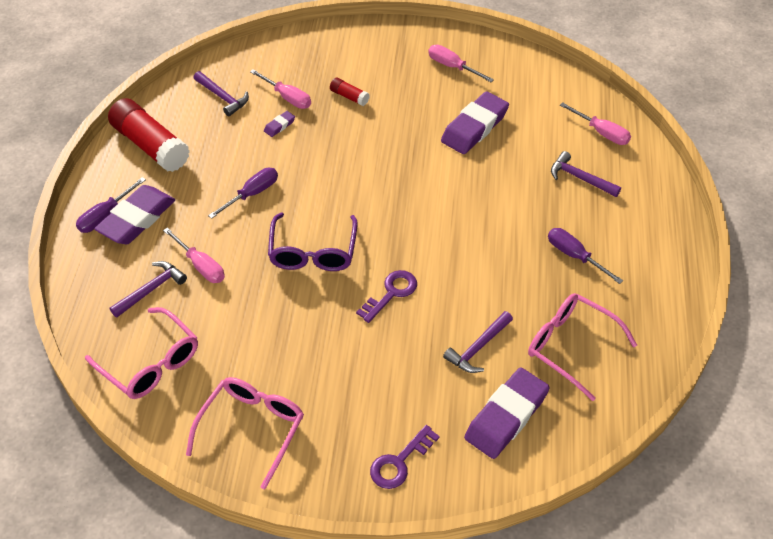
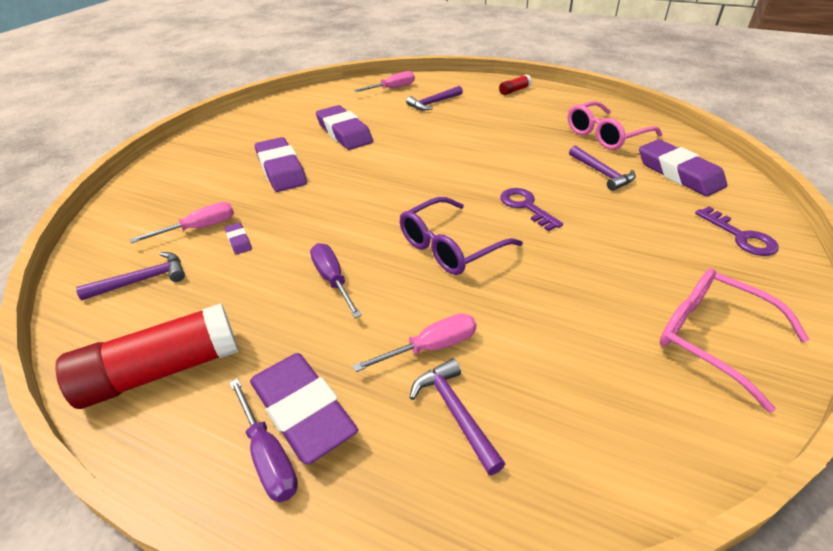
camera: 70 degrees left, 10 degrees down
pink glasses [85,307,198,399] -> none
purple glasses [268,213,358,271] -> purple glasses turned 120 degrees clockwise [400,197,523,275]
red glue stick [330,78,370,106] -> red glue stick moved to [499,75,532,95]
pink screwdriver [428,45,494,82] -> none
purple screwdriver [548,228,623,284] -> none
none -> purple eraser [255,137,307,192]

